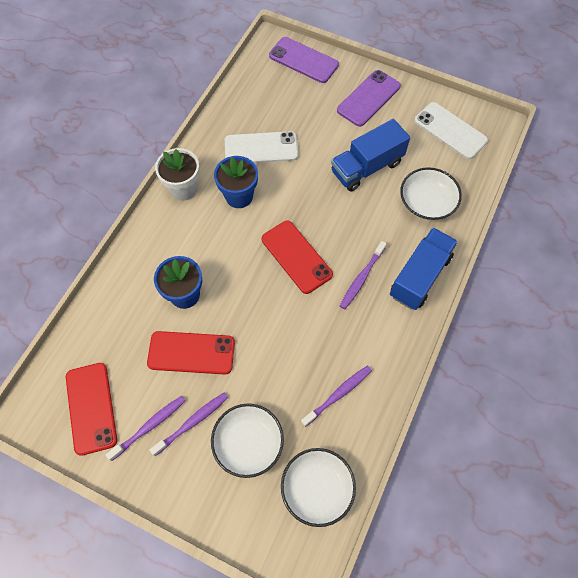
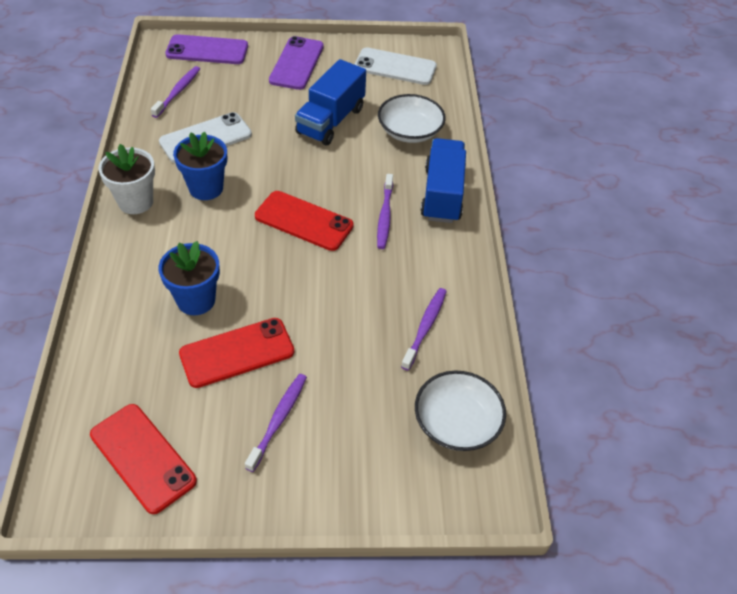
camera: 30 degrees left, 15 degrees down
purple toothbrush [106,396,186,461] -> purple toothbrush moved to [151,66,200,118]
white bowl [211,403,284,478] -> none

